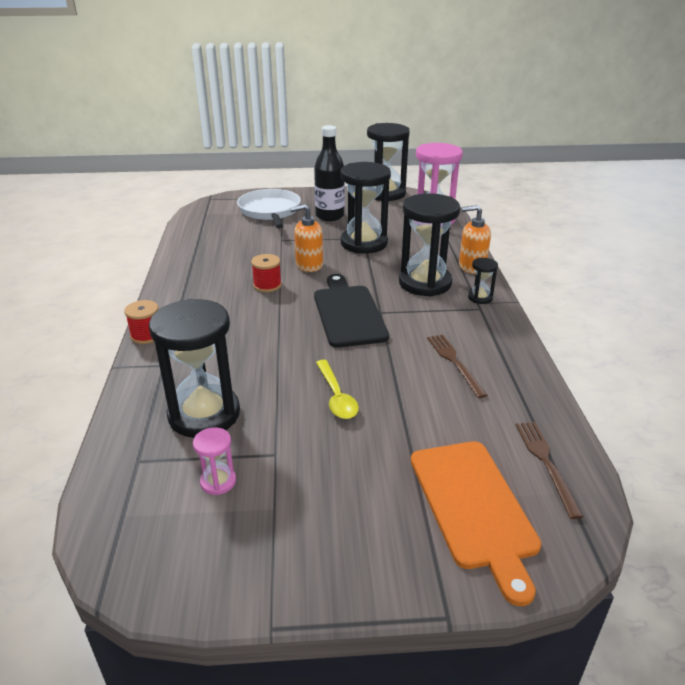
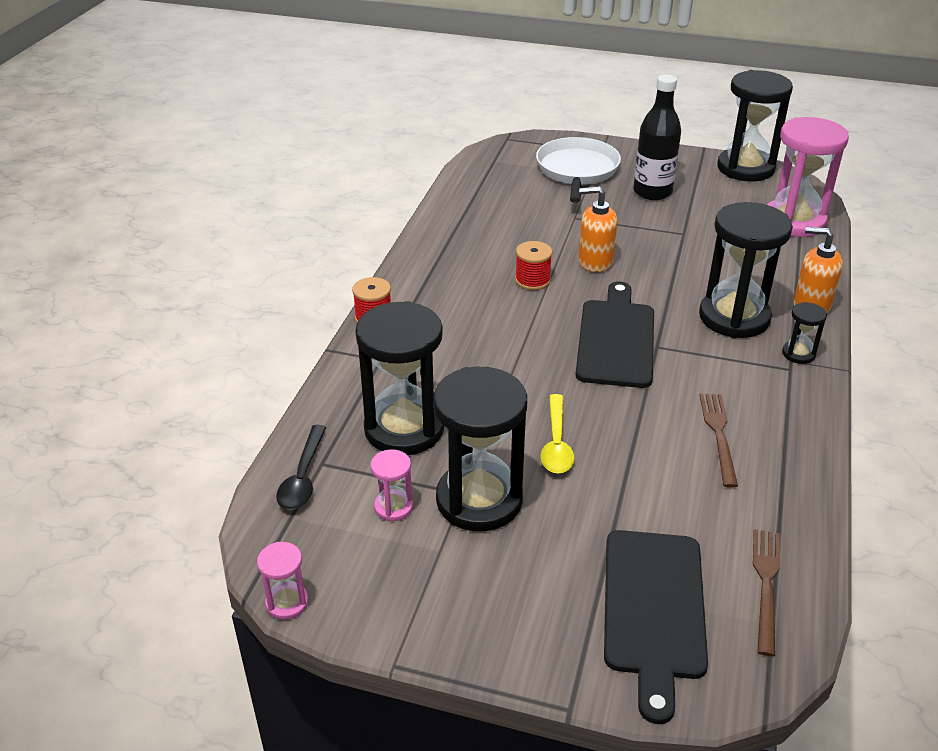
camera: 20 degrees right, 5 degrees up
black hourglass [340,162,391,253] -> black hourglass moved to [433,367,527,532]
orange cutting board [411,441,541,606] -> black cutting board [604,530,708,724]
none -> pink hourglass [257,542,309,620]
none -> black spoon [276,425,326,510]

